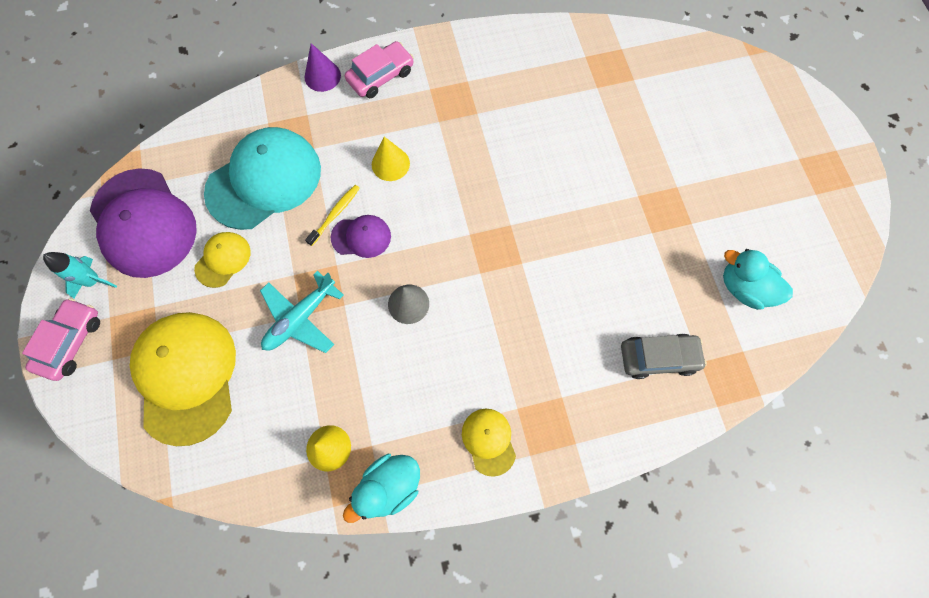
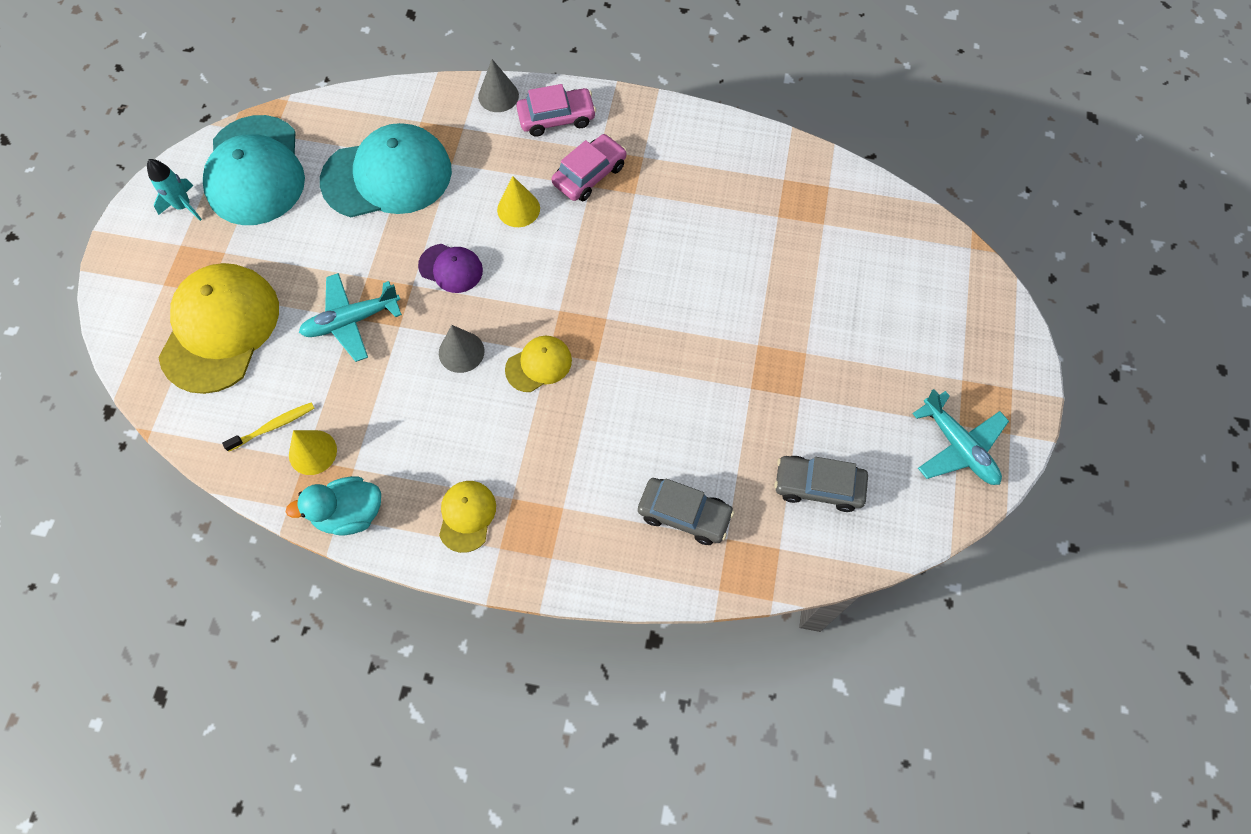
camera: 25 degrees right, 5 degrees down
pink car [22,298,100,381] -> pink car moved to [552,134,626,201]
purple cap [90,168,197,278] -> turquoise cap [203,115,305,225]
yellow cap [194,232,251,288] -> yellow cap moved to [505,336,572,392]
purple cone [304,43,341,92] -> grey cone [478,59,519,112]
yellow toothbrush [305,185,360,246] -> yellow toothbrush moved to [222,402,314,452]
turquoise duck [723,249,793,310] -> grey car [774,456,868,512]
none -> turquoise plane [912,389,1009,485]

